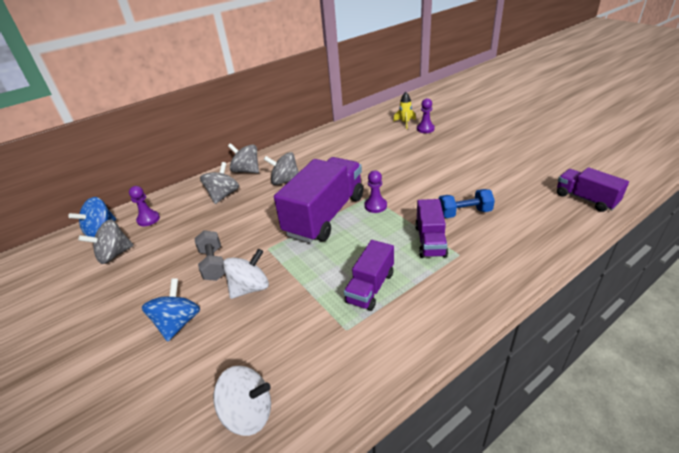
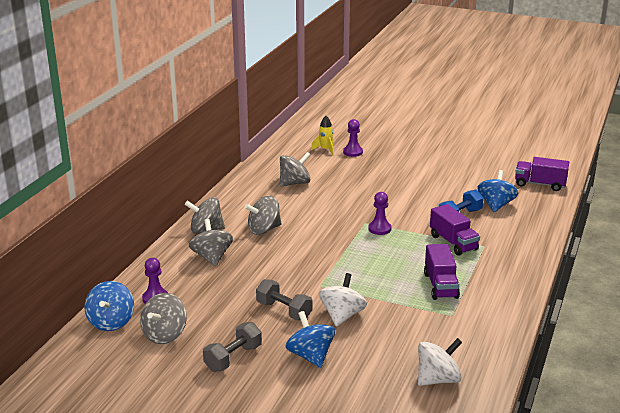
camera: 35 degrees left, 10 degrees down
purple truck [274,157,363,243] -> none
none -> grey dumbbell [203,322,262,372]
none -> grey spinning top [280,152,310,186]
none -> blue spinning top [477,170,518,212]

